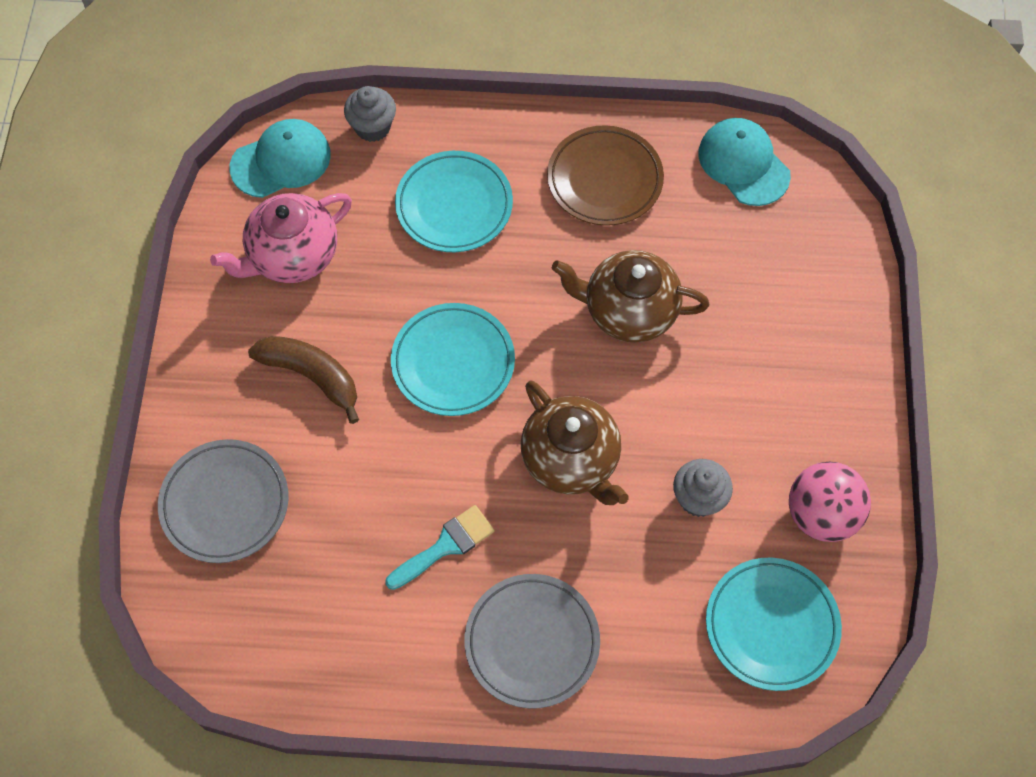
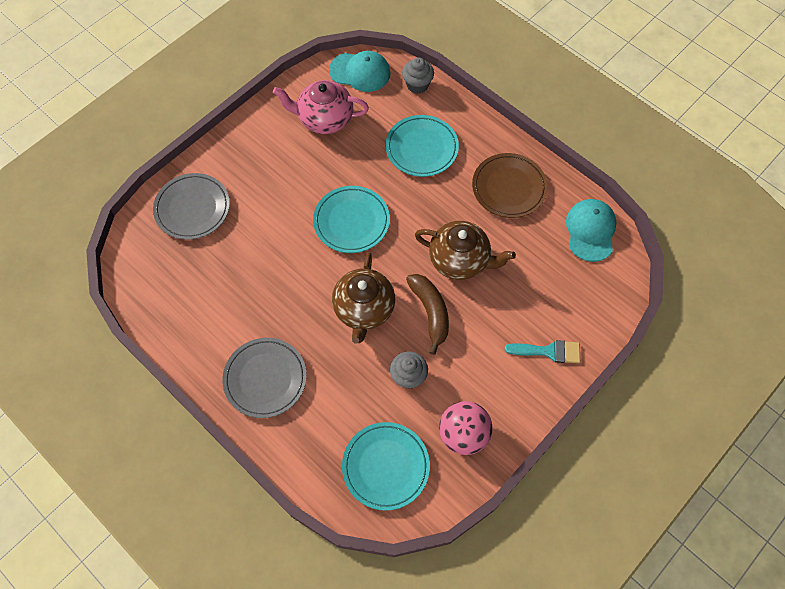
camera: 40 degrees right, 0 degrees up
brown banana [248,336,359,424] -> brown banana moved to [406,274,449,355]
turquoise brush [385,505,494,590] -> turquoise brush moved to [505,340,580,363]
brown teapot [552,250,709,343] -> brown teapot turned 150 degrees clockwise [415,221,516,280]

